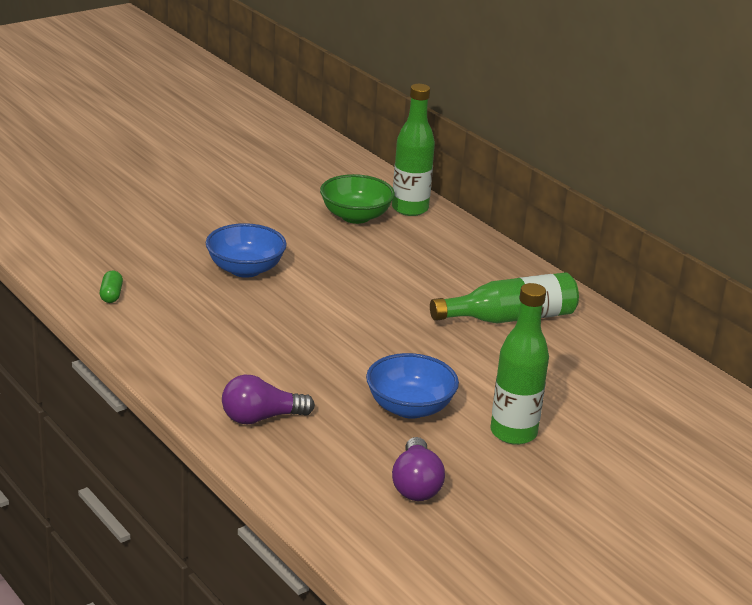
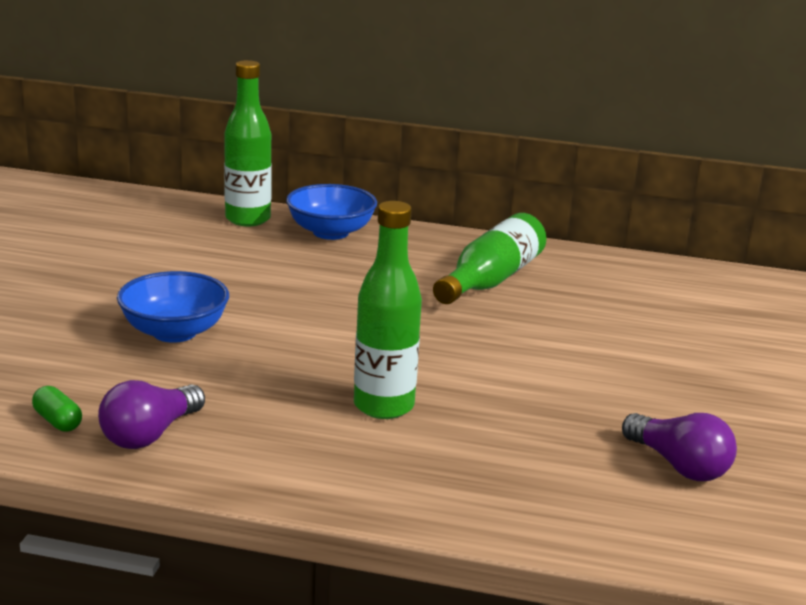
camera: 40 degrees left, 5 degrees down
purple light bulb [222,374,315,425] -> purple light bulb moved to [98,380,205,449]
green bowl [320,174,395,224] -> none
blue bowl [366,353,459,419] -> blue bowl moved to [286,184,377,240]
green bottle [490,283,549,445] -> green bottle moved to [354,201,422,419]

